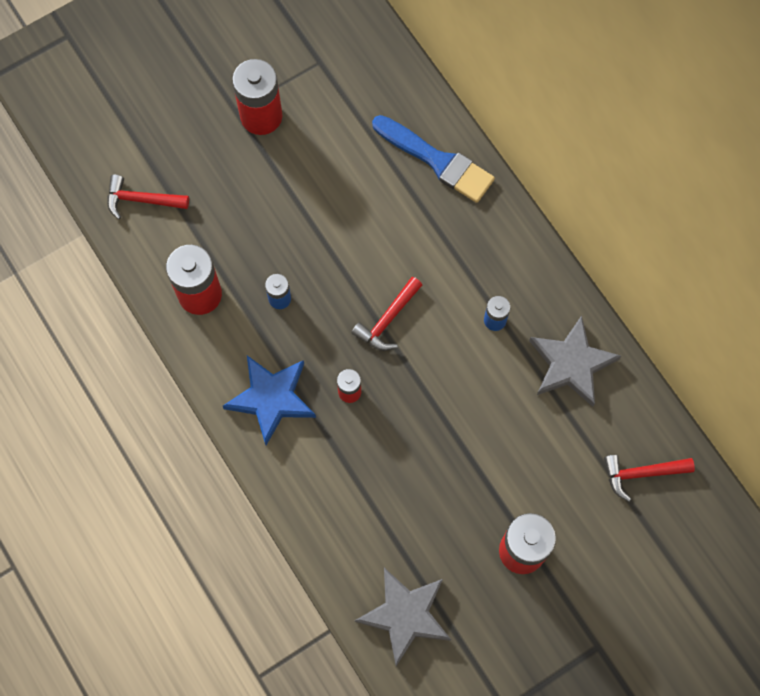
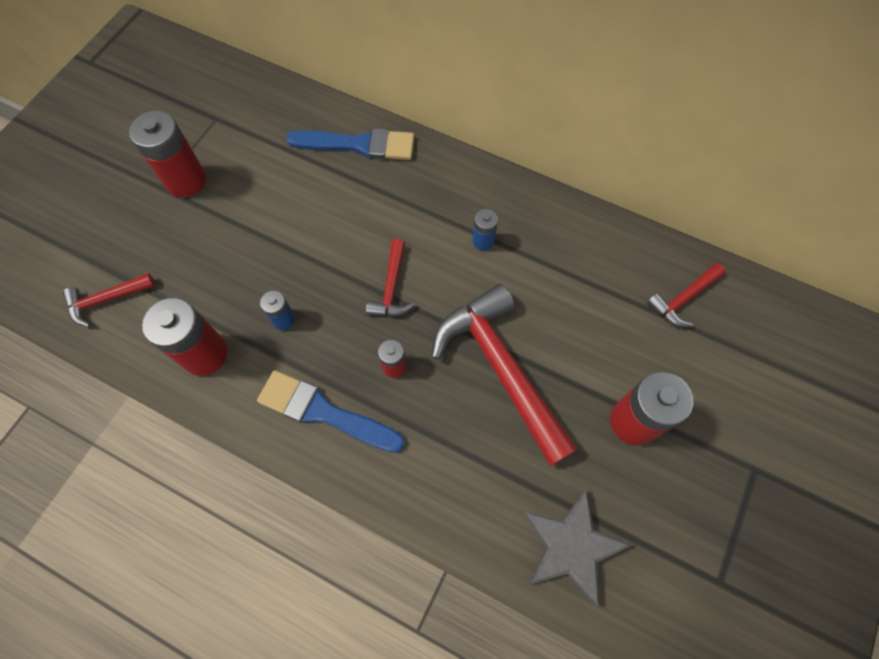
camera: 30 degrees left, 5 degrees down
blue star [223,356,316,445] -> blue brush [257,370,405,453]
grey star [529,315,621,407] -> none
none -> red hammer [431,284,578,466]

